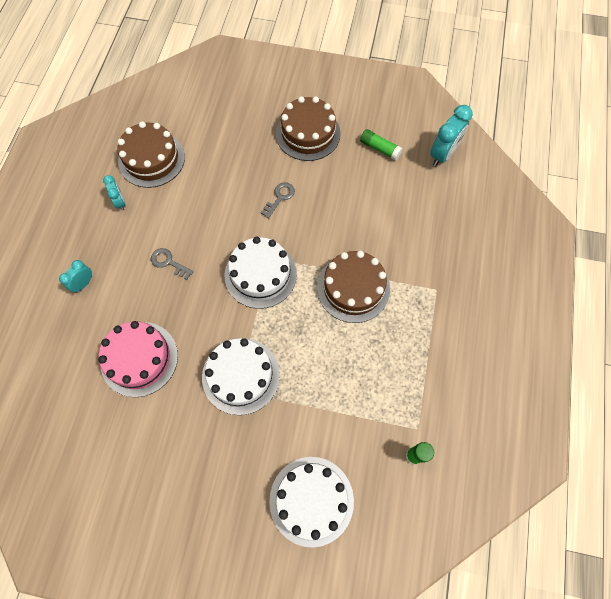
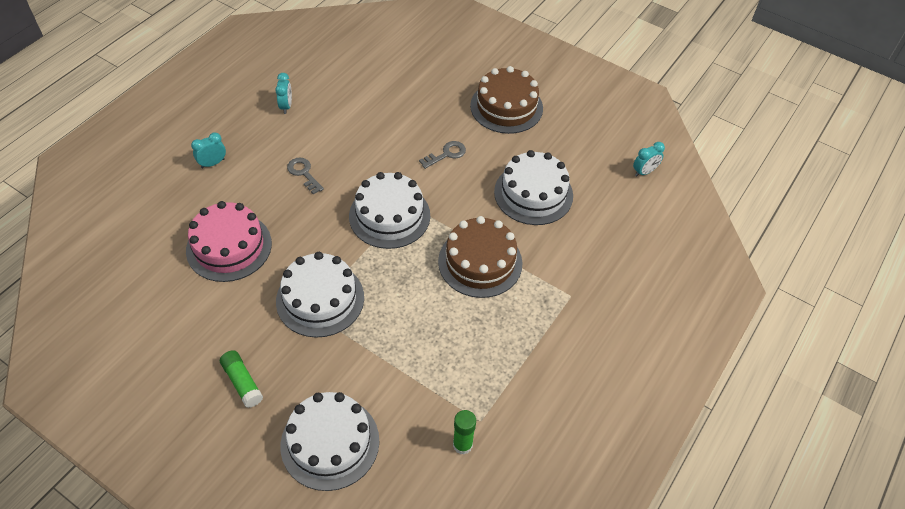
camera: 20 degrees right, 15 degrees down
brown cake [117,121,185,188] -> none
green glue stick [360,129,402,161] -> green glue stick moved to [220,350,263,408]
turquoise clock [430,105,473,166] -> turquoise clock [633,142,665,177], size x0.58
none -> white cake [494,150,573,225]

